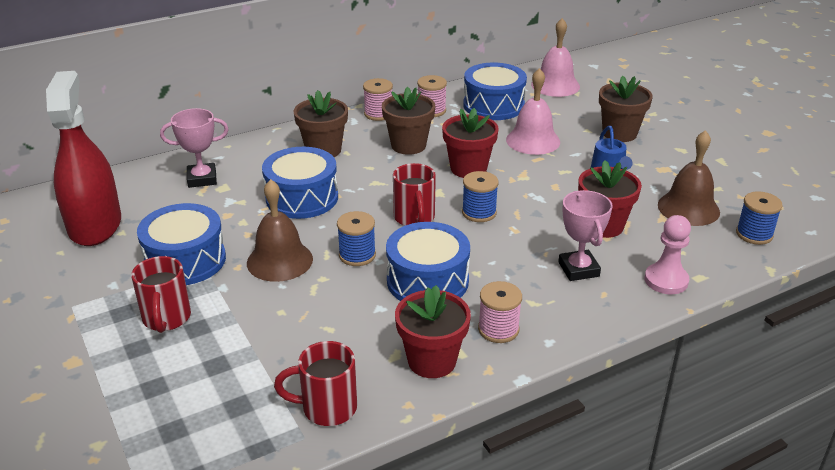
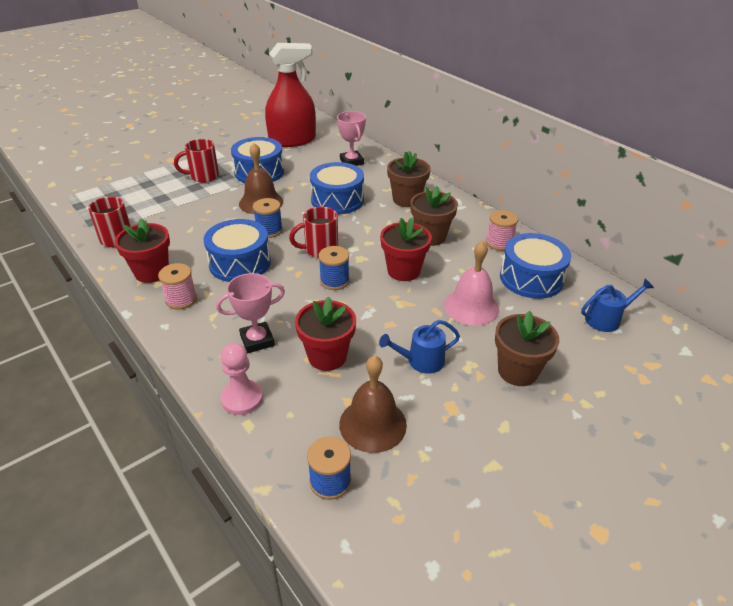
camera: 80 degrees right, 5 degrees up
pink spool [363,78,393,121] -> none
pink bell [531,18,580,97] -> blue watering can [581,279,654,332]

